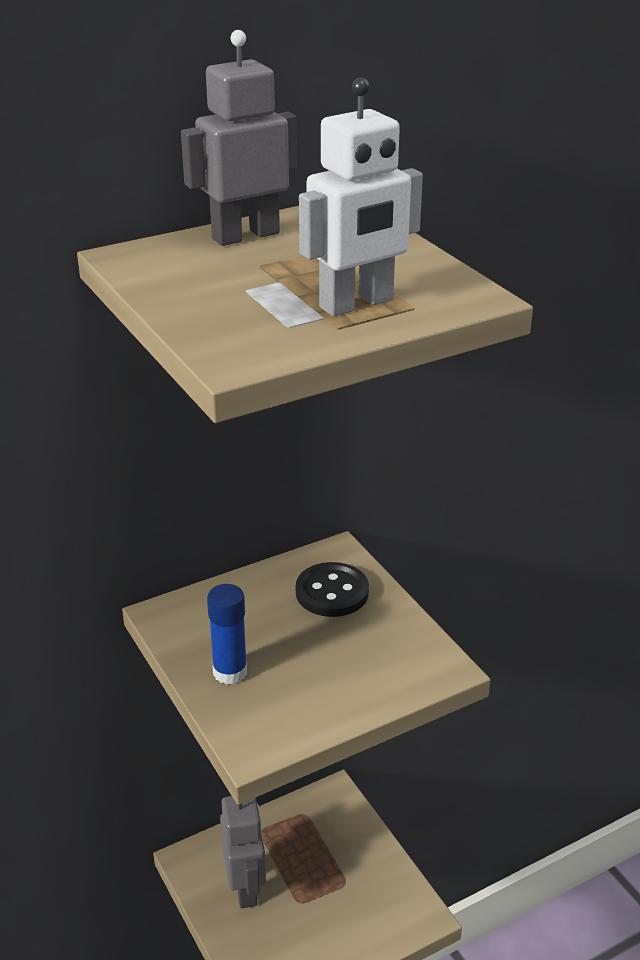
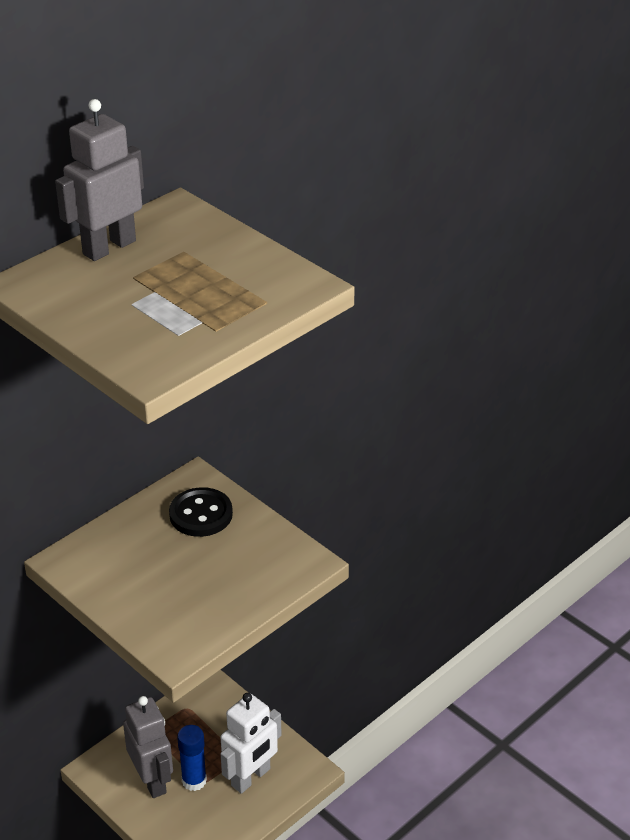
camera: 15 degrees left, 5 degrees up
blue glue stick [207,584,247,685] -> blue glue stick moved to [177,725,207,791]
white robot [299,77,423,317] -> white robot moved to [221,693,282,794]

